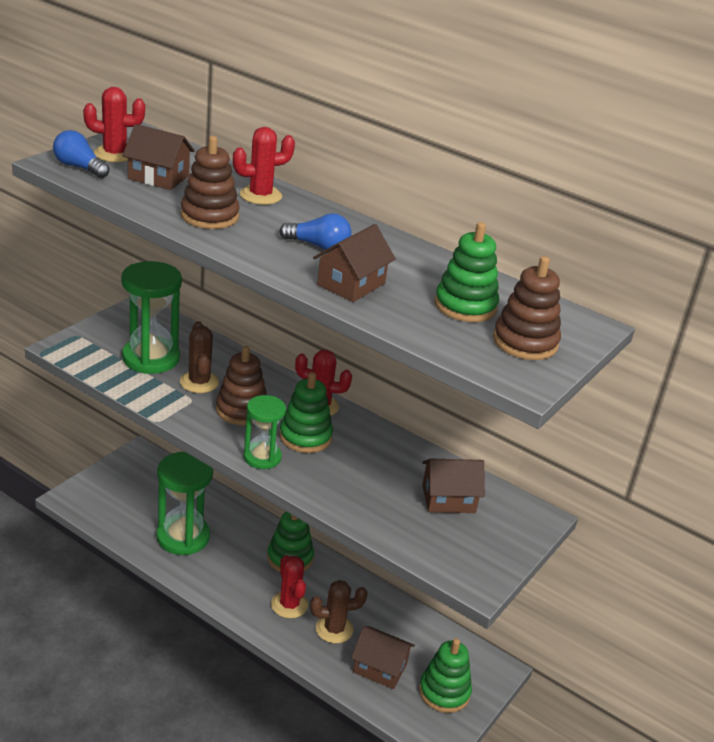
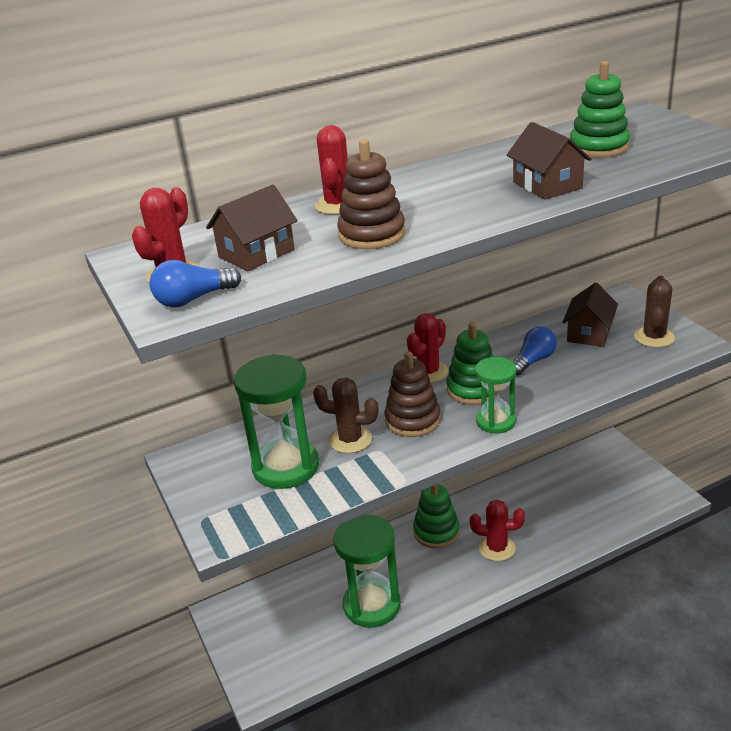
camera: 55 degrees left, 0 degrees up
blue light bulb [279,213,351,250] -> blue light bulb moved to [513,327,557,376]
brown cactus [310,580,368,644] -> brown cactus moved to [634,276,675,348]
brown house [351,626,415,689] -> none
green stacking toy [419,638,472,713] -> none
brown stacking toy [493,256,561,360] -> none

